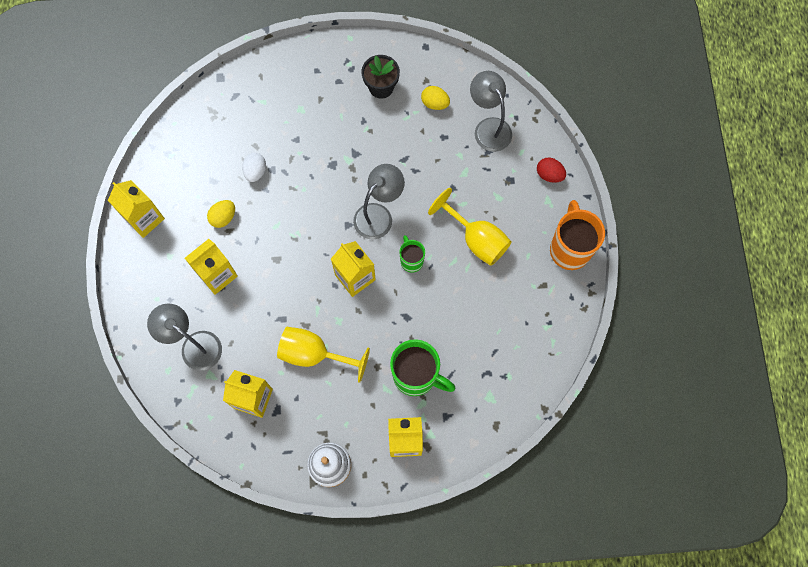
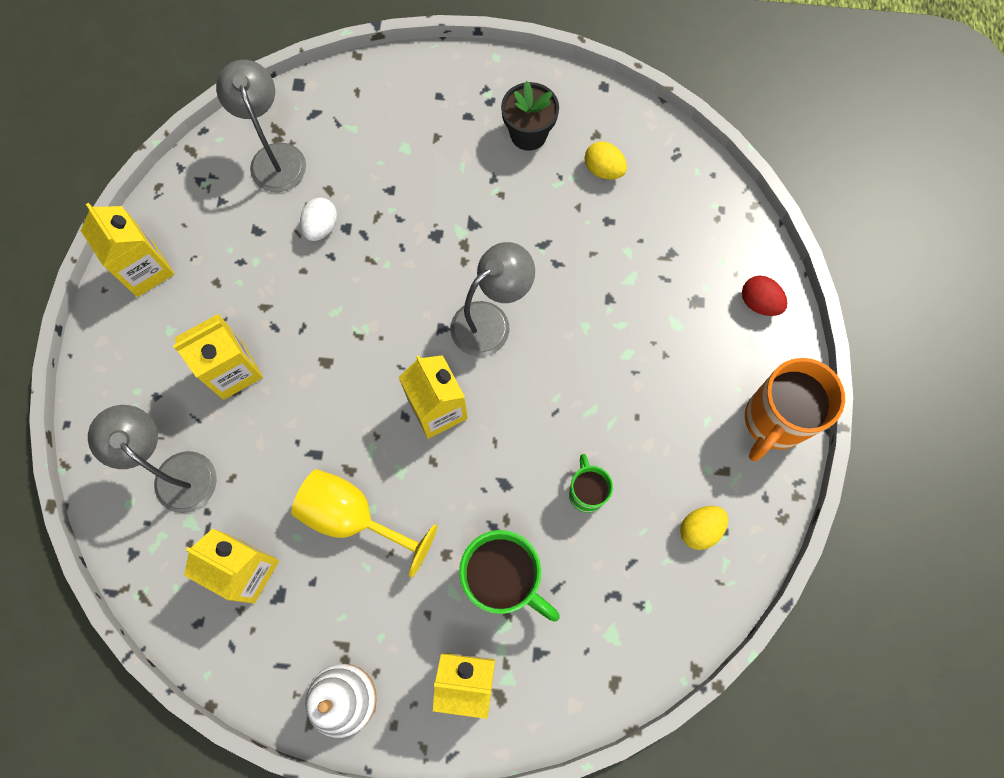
camera: 10 degrees right, 0 degrees up
yellow egg [207,200,235,228] -> yellow egg moved to [680,506,728,550]
green mug [399,235,425,273] -> green mug moved to [569,454,613,513]
yellow goblet [428,188,512,266] -> none
grey lamp [470,71,512,152] -> grey lamp moved to [216,60,306,192]
orange mug [550,200,605,270] -> orange mug turned 150 degrees counterclockwise [745,358,845,461]

